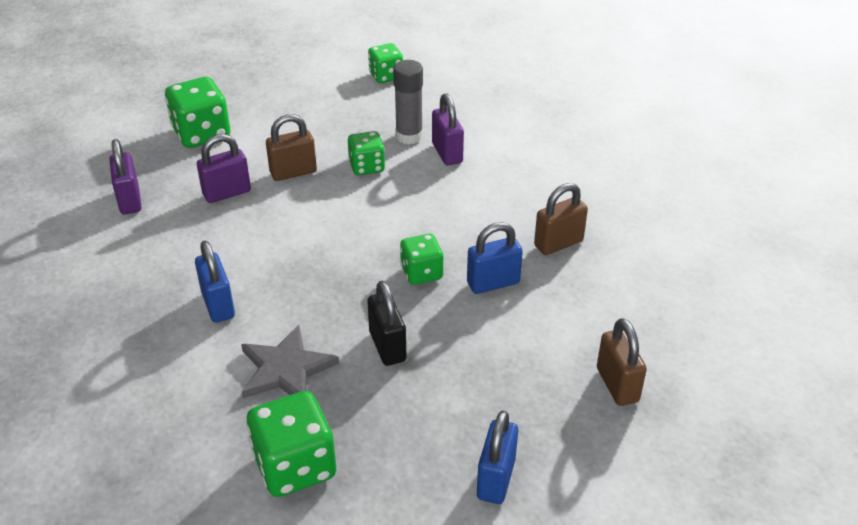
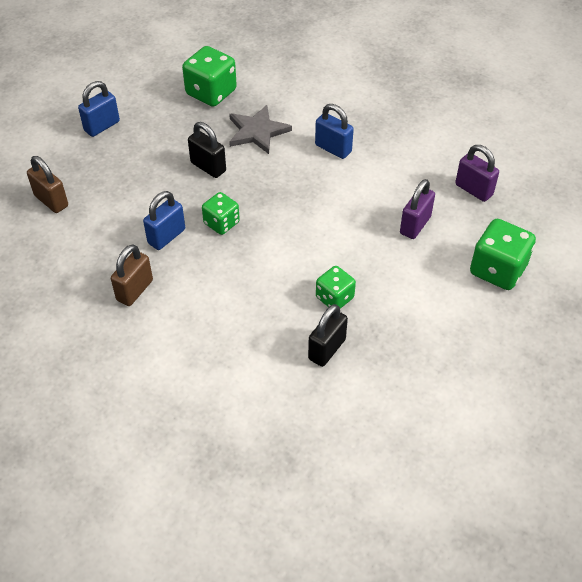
camera: 150 degrees right, 10 degrees up
brown padlock [266,114,317,181] -> none
green dice [368,43,403,83] -> none
grey glue stick [393,60,423,144] -> black padlock [308,304,348,367]
purple padlock [432,94,464,166] -> none
blue padlock [477,410,518,504] -> blue padlock turned 60 degrees clockwise [78,81,120,137]

